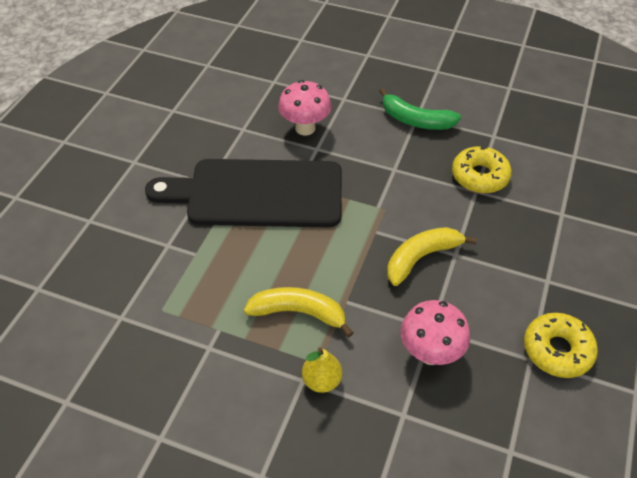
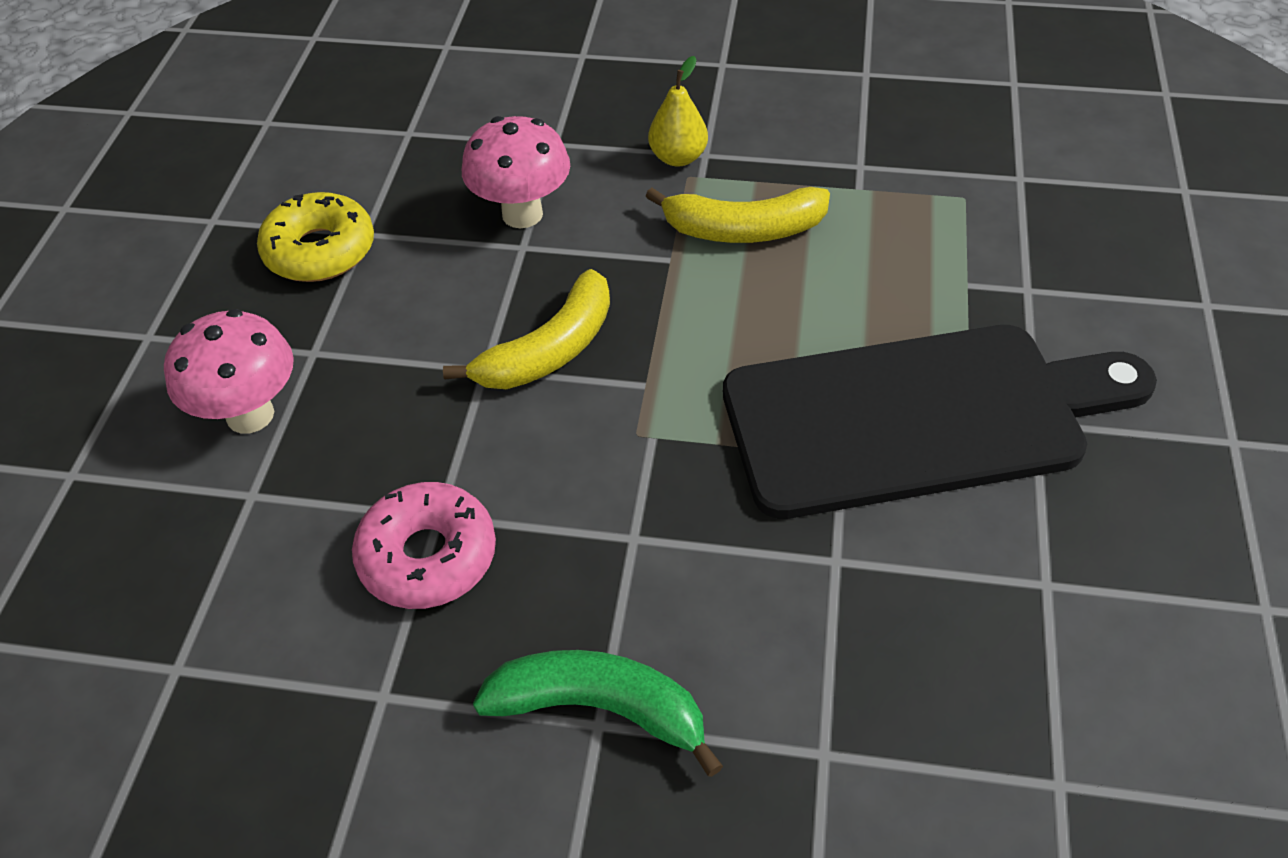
camera: 170 degrees right, 0 degrees up
pink mushroom [278,80,332,136] -> pink mushroom moved to [164,309,294,434]
yellow donut [452,146,512,193] -> pink donut [352,482,496,609]

